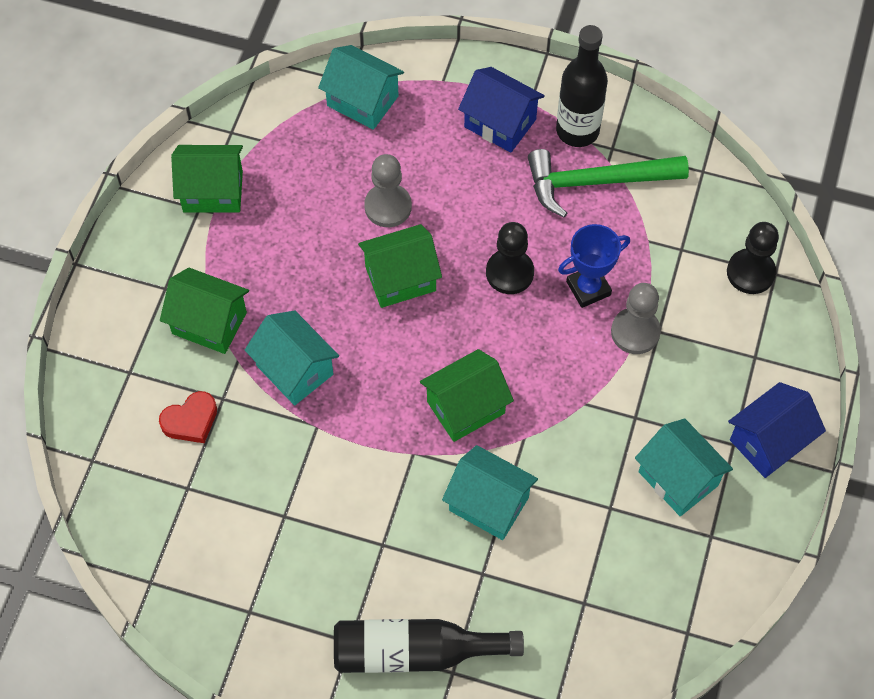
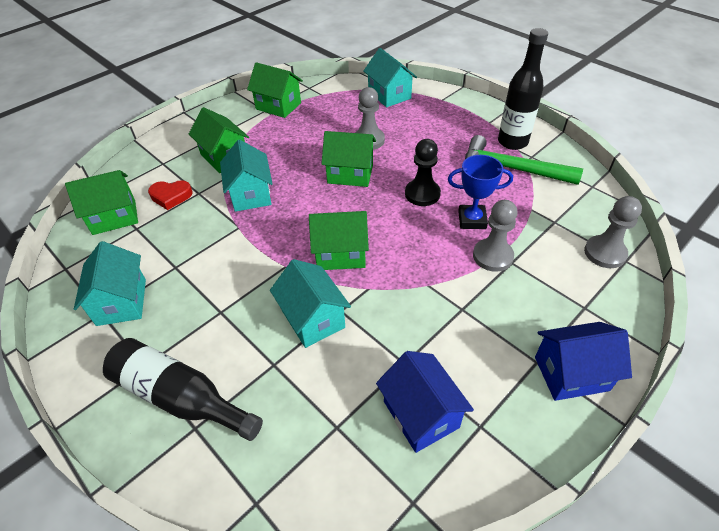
camera: 30 degrees right, 15 degrees down
blue house [458,67,545,153] -> blue house moved to [376,351,474,453]
turquoise house [635,418,733,516] -> turquoise house moved to [74,241,146,326]
black pawn [727,222,779,294] -> grey pawn [584,196,642,268]
none -> green house [65,170,138,235]

